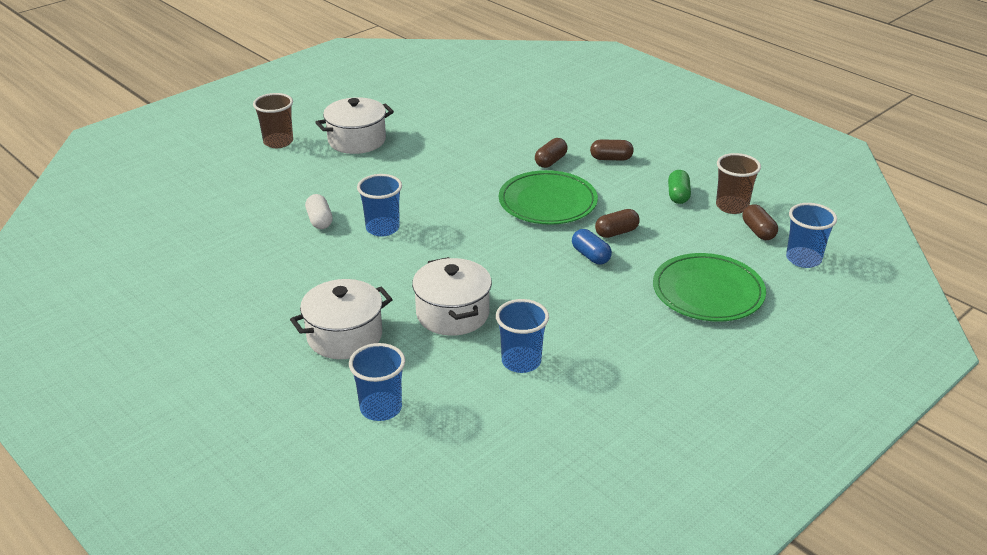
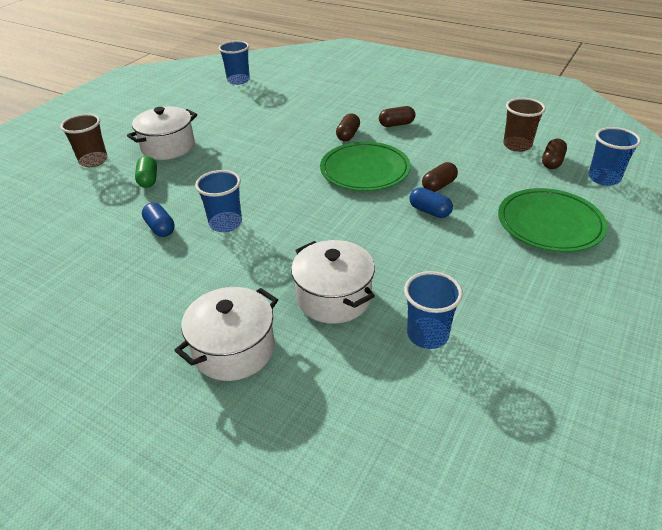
camera: 15 degrees left, 5 degrees up
white capsule [305,194,333,229] -> blue capsule [142,203,175,237]
blue cup [349,343,405,421] -> blue cup moved to [219,41,250,85]
green capsule [668,170,691,204] -> green capsule moved to [135,156,157,188]
brown capsule [743,204,778,240] -> brown capsule turned 60 degrees clockwise [542,139,567,169]

